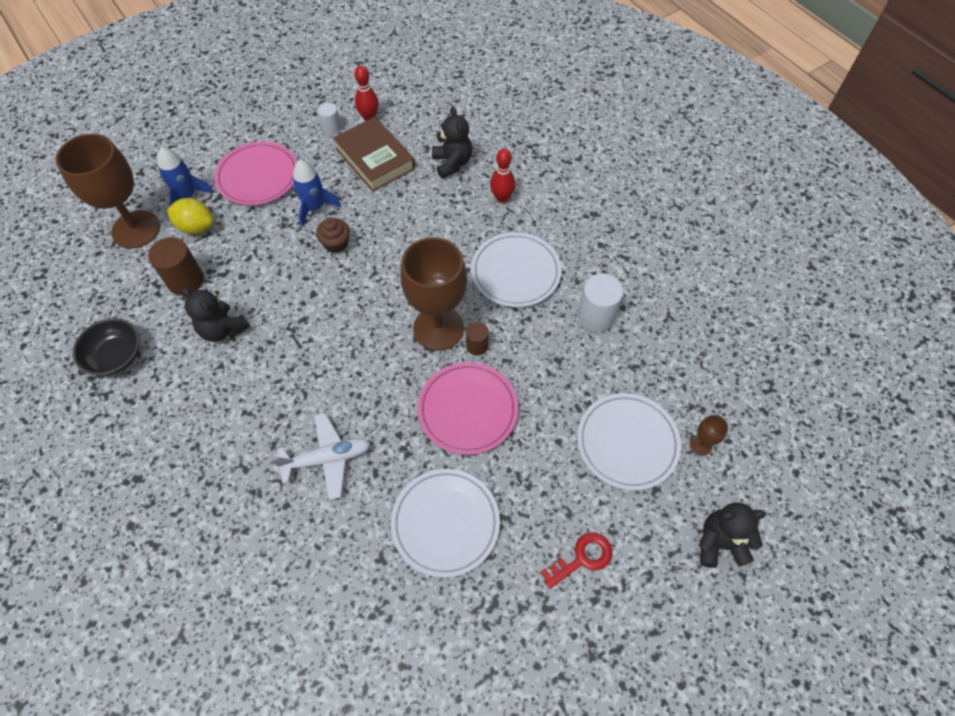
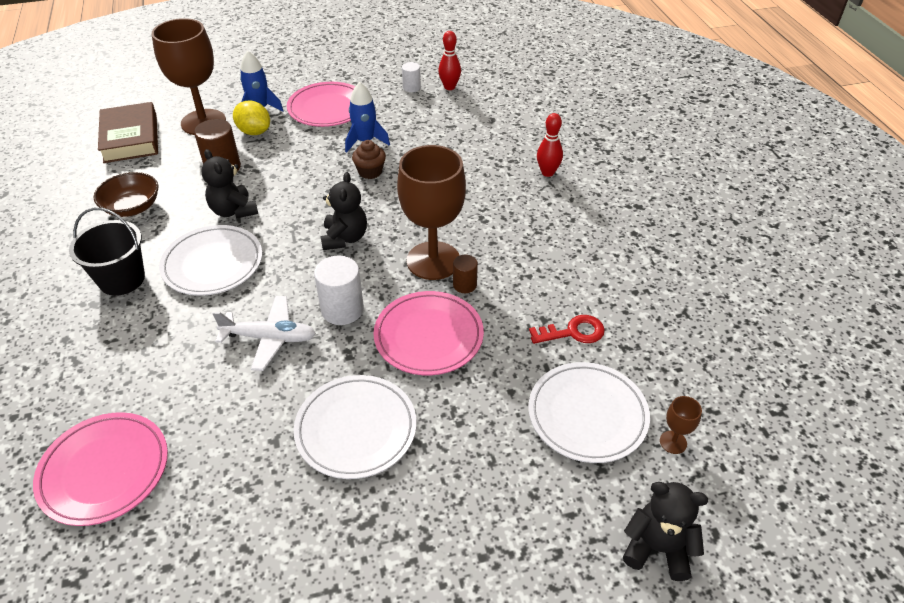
camera: 20 degrees right, 15 degrees down
black bowl [73,318,140,376] -> brown bowl [94,172,158,217]
brown book [333,117,415,192] -> brown book moved to [98,102,158,163]
black teddy bear [432,106,472,179] -> black teddy bear moved to [321,172,367,250]
white plate [471,232,561,307] -> white plate moved to [159,225,262,296]
red key [540,532,612,589] -> red key moved to [529,315,605,344]
white cylinder [578,274,623,332] -> white cylinder moved to [314,256,364,325]
none -> pink plate [33,412,168,526]
none -> black bucket [69,207,145,296]

